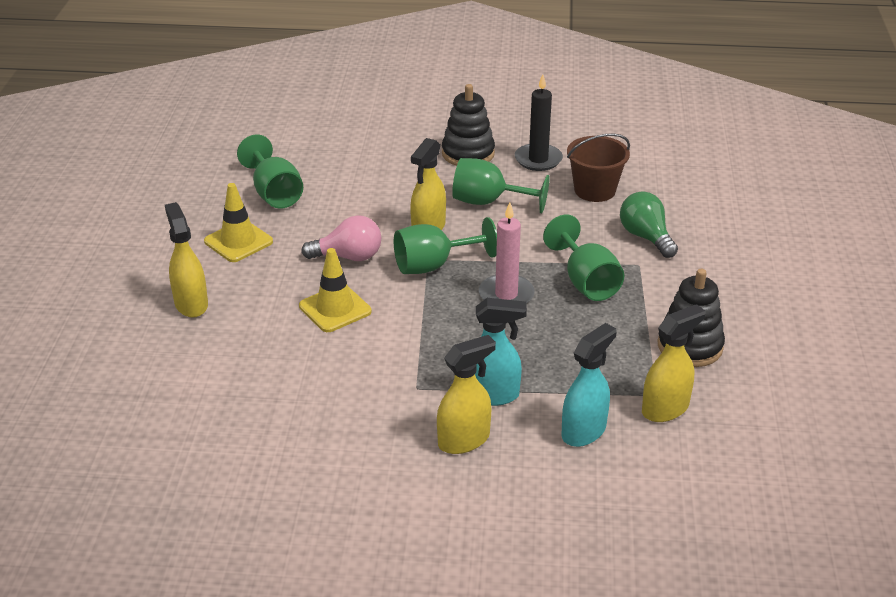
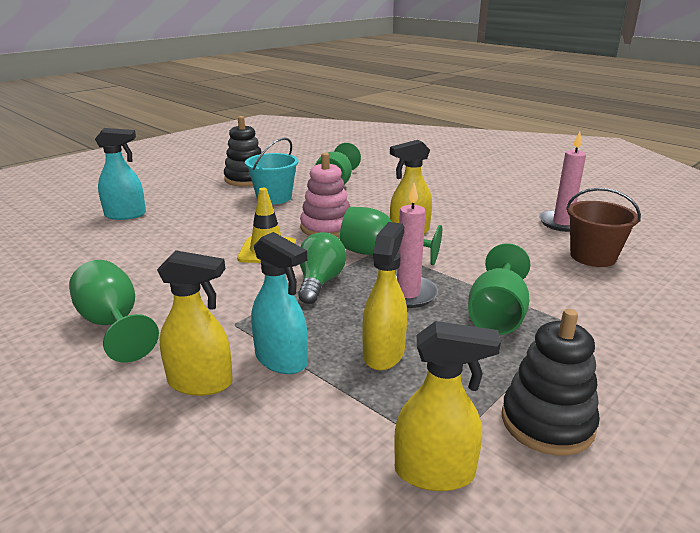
camera: 40 degrees right, 10 degrees down
yellow spray bottle [165,202,208,318] -> yellow spray bottle moved to [362,222,407,371]
yellow traffic cone [204,183,273,262] -> turquoise bucket [245,137,299,204]
pink light bulb [301,215,381,261] -> pink stacking toy [300,153,350,237]
black stacking toy [442,84,495,166] -> black stacking toy moved to [224,116,262,186]
green goblet [452,158,550,213] -> green goblet moved to [69,260,159,363]
black candle [515,74,563,171] -> pink candle [539,132,586,232]
turquoise spray bottle [561,323,617,447] -> turquoise spray bottle moved to [95,128,146,220]
green light bulb [620,192,678,258] -> green light bulb moved to [298,232,346,304]

